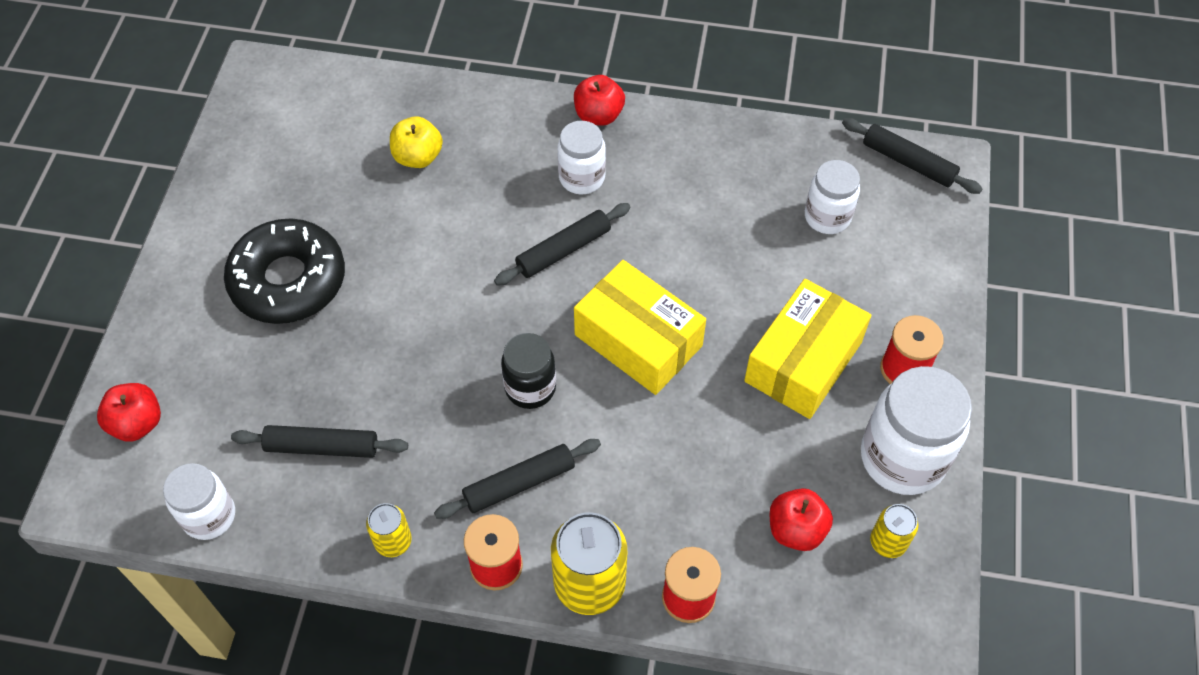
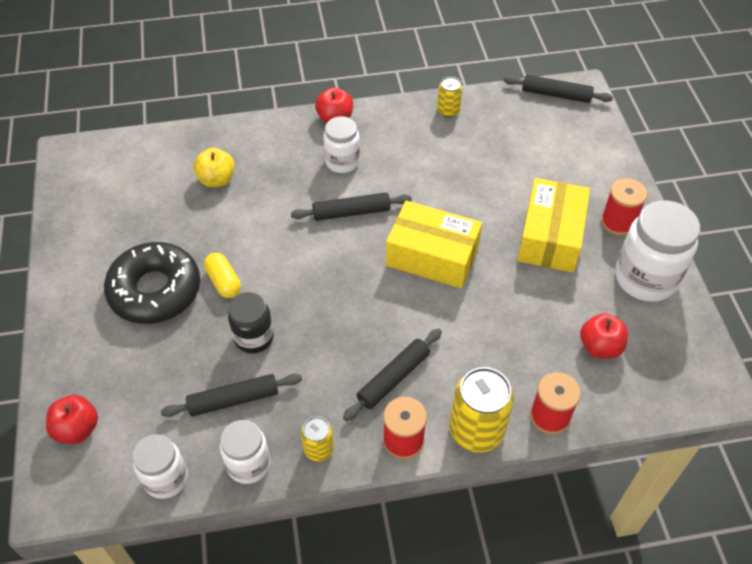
camera: 20 degrees left, 5 degrees down
black rolling pin [494,203,631,286] -> black rolling pin turned 45 degrees clockwise [291,193,412,221]
black jar [501,333,556,409] -> black jar moved to [228,292,274,354]
white jar [805,160,860,234] -> white jar moved to [220,420,270,484]
yellow can [870,504,919,558] -> yellow can moved to [437,77,462,117]
none -> yellow capsule [204,253,241,298]

